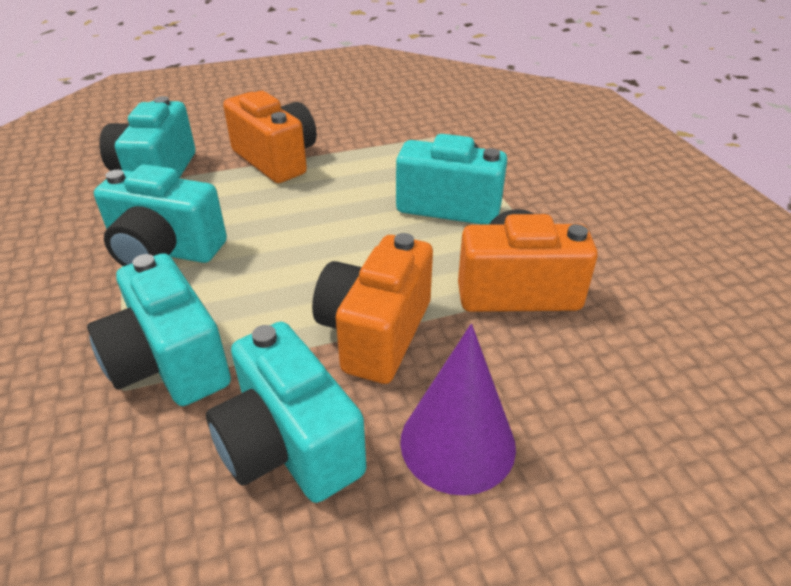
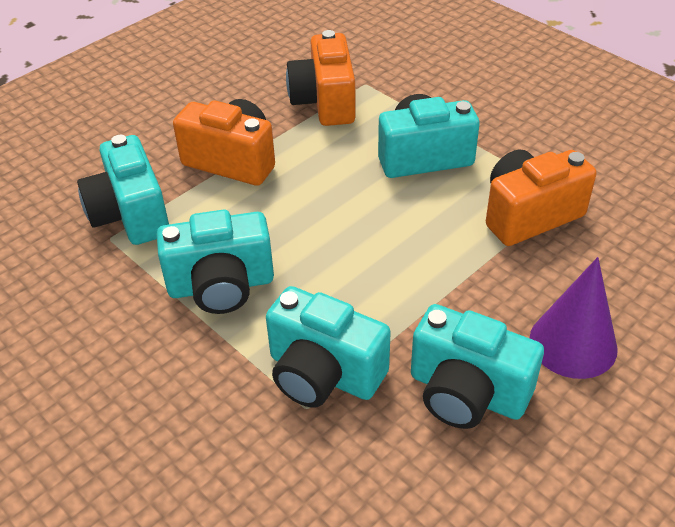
camera: 25 degrees left, 5 degrees up
orange camera [312,233,433,384] -> orange camera moved to [286,30,356,126]

